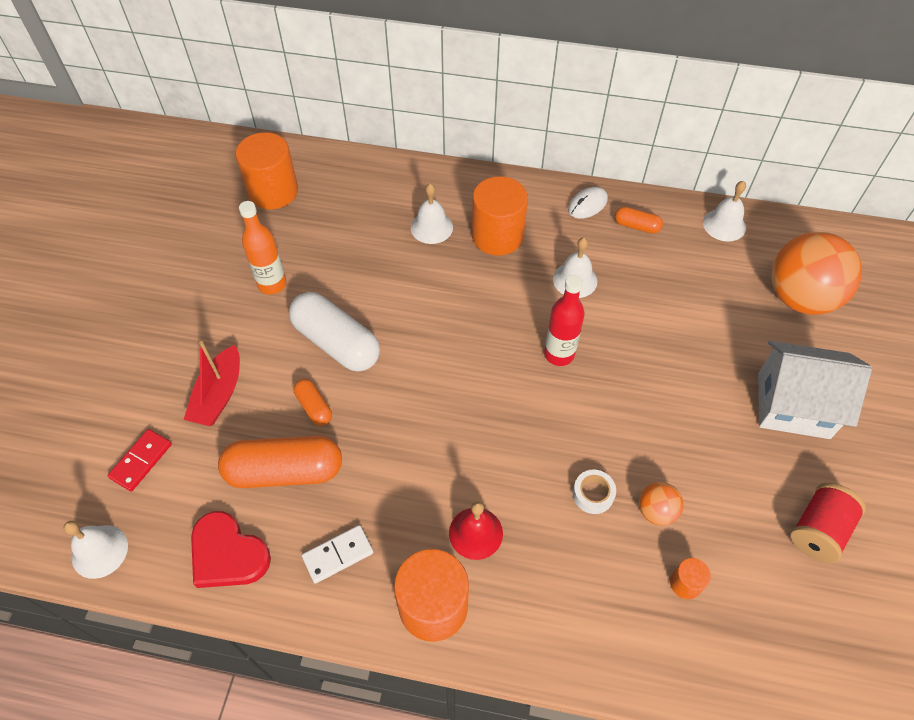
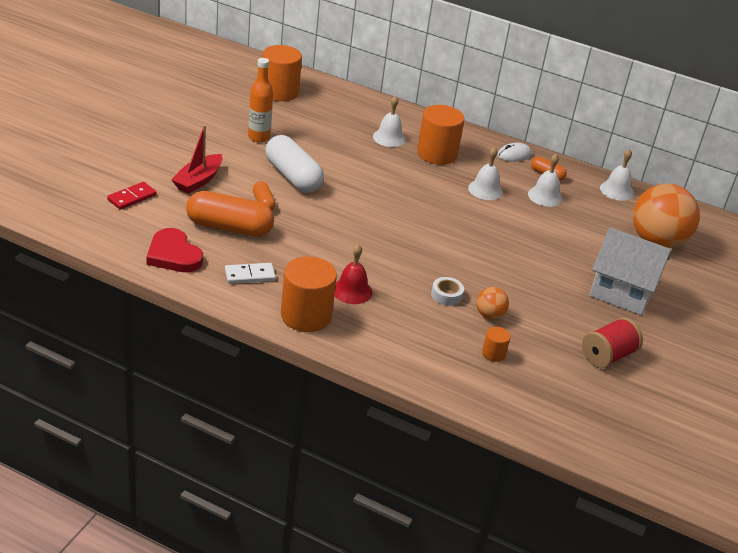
camera: 10 degrees right, 20 degrees down
white bell [63,521,128,579] -> white bell moved to [528,154,562,207]
red bottle [544,275,585,366] -> none

